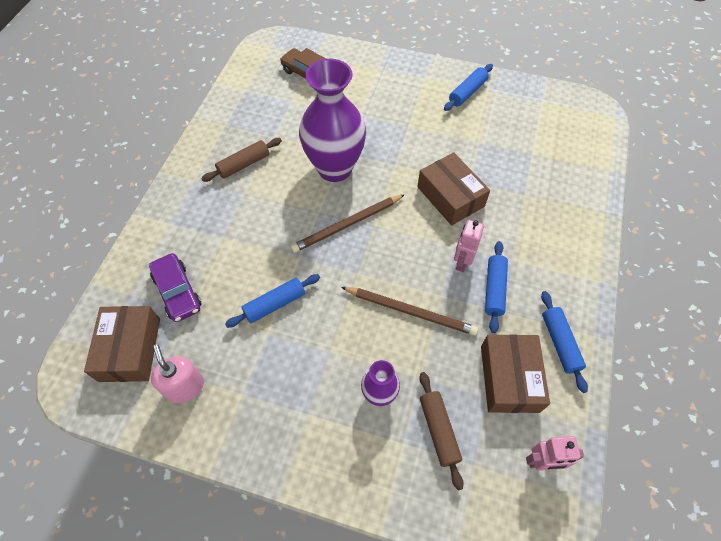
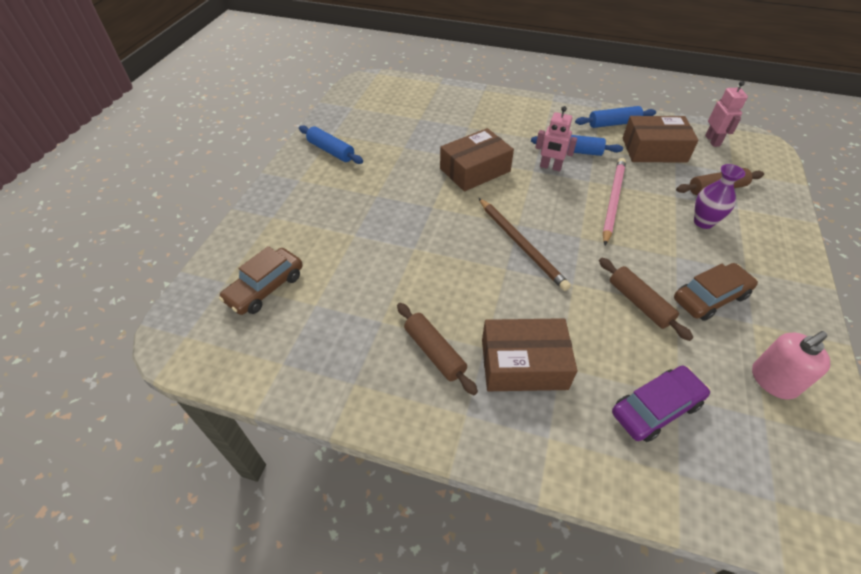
camera: 90 degrees left, 10 degrees down
brown box [84,306,160,382] -> brown box moved to [482,318,578,391]
blue rolling pin [225,274,320,328] -> brown rolling pin [599,258,693,341]
purple vase [299,59,366,182] -> none
brown pencil [341,287,478,335] -> pink pencil [603,158,626,245]
none -> brown car [674,263,758,321]

